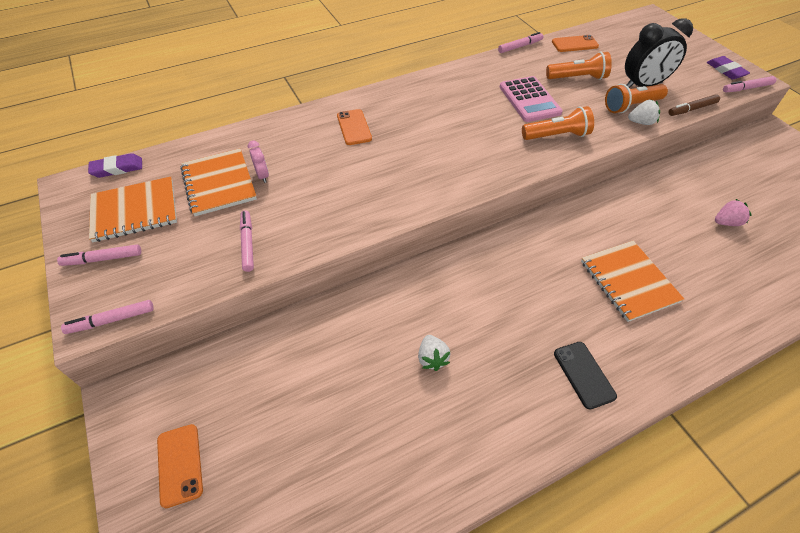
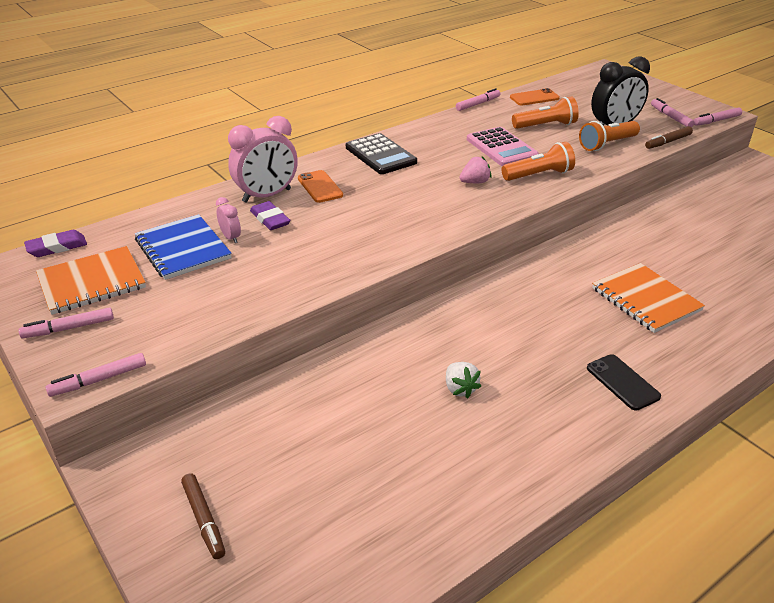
camera: 10 degrees left, 15 degrees down
orange phone [157,424,203,508] -> brown marker [181,473,225,559]
orange notebook [180,148,257,216] -> blue notebook [135,214,232,280]
pink marker [240,210,254,272] -> pink marker moved to [651,98,695,127]
white strawberry [628,99,660,125] -> none
purple eraser [707,56,750,80] -> purple eraser moved to [250,201,290,230]
pink strawberry [715,199,752,226] -> pink strawberry moved to [460,156,491,183]
none -> pink clock [228,116,298,203]
none -> black calculator [346,133,417,174]

